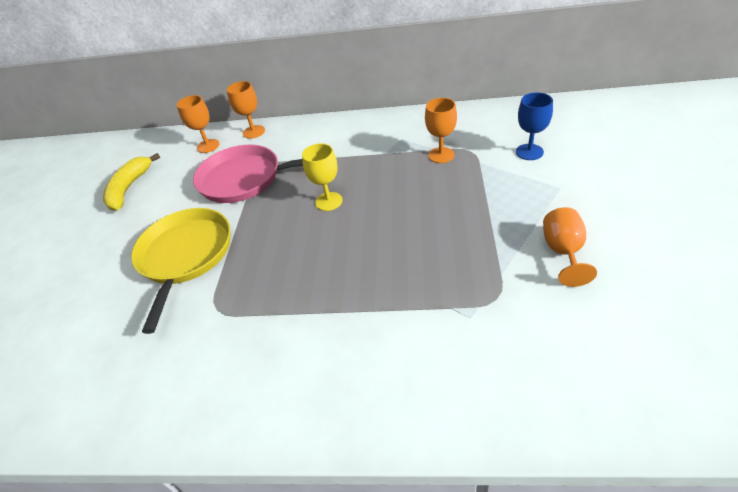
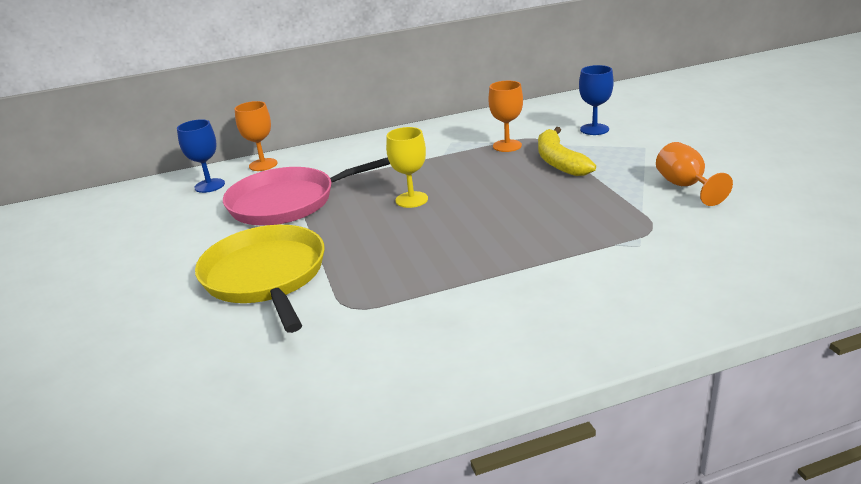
camera: 25 degrees left, 15 degrees down
yellow banana [103,153,160,211] -> yellow banana moved to [538,127,596,176]
orange goblet [177,95,220,153] -> blue goblet [177,119,225,193]

